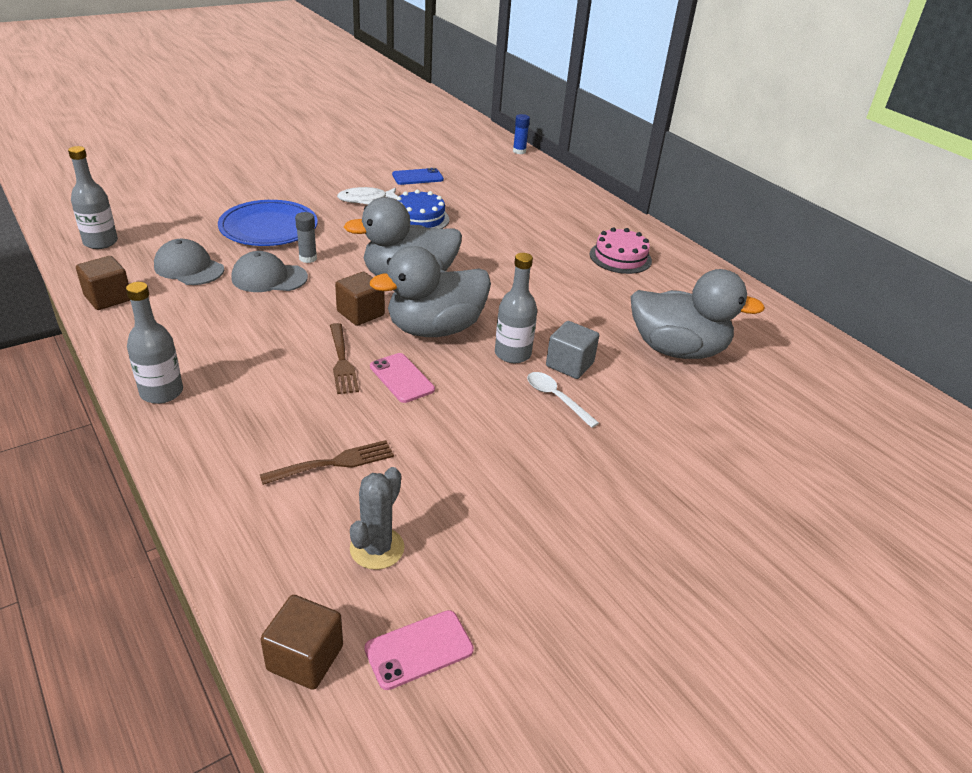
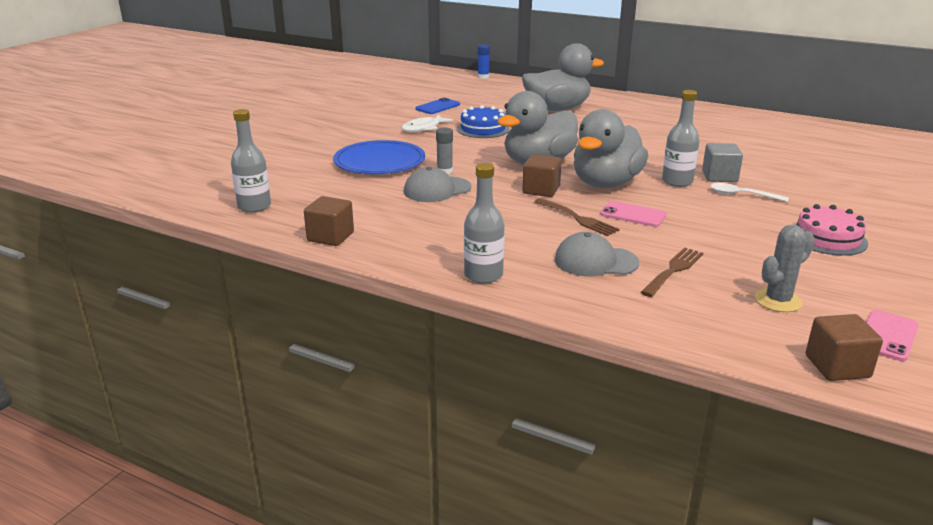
camera: 25 degrees left, 10 degrees down
grey cap [154,239,224,285] -> grey cap moved to [554,232,639,276]
grey cactus [350,467,404,570] -> grey cactus turned 60 degrees clockwise [755,225,815,312]
pink cake [590,227,652,274] -> pink cake moved to [796,204,868,256]
grey duck [631,269,765,359] -> grey duck moved to [522,43,604,111]

